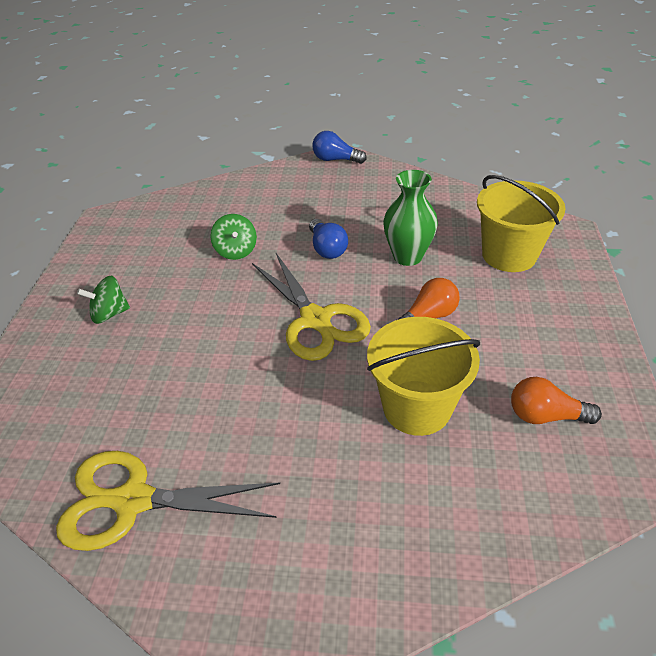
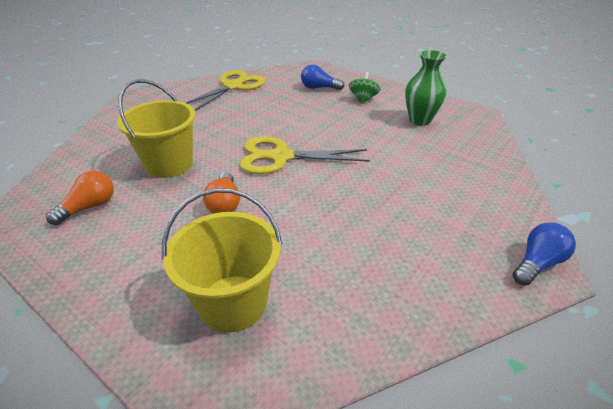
camera: 120 degrees right, 5 degrees down
green spinning top [210,214,257,260] -> none
blue light bulb [309,219,348,259] -> blue light bulb moved to [301,65,344,90]
green vase [383,170,438,266] -> green vase moved to [405,50,447,126]

